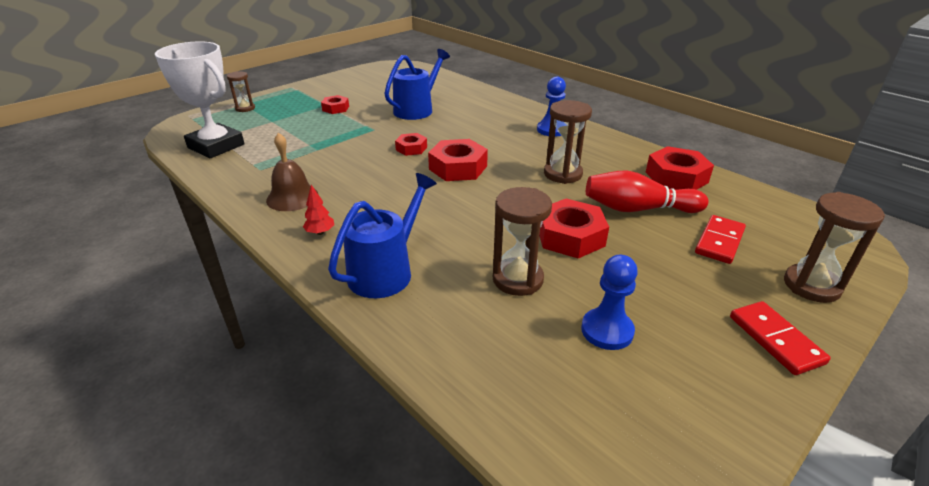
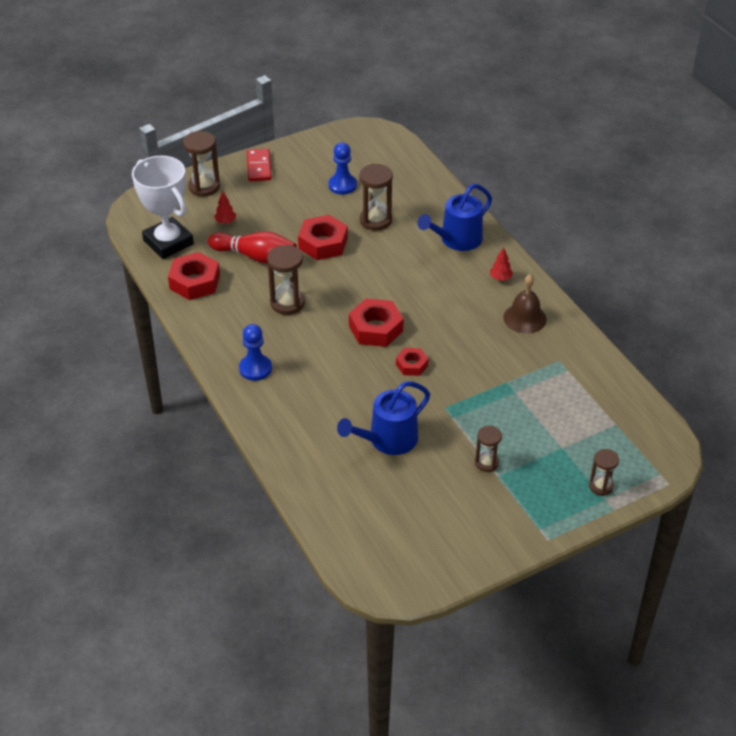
camera: 165 degrees left, 10 degrees up
white trophy [155,41,244,158] -> white trophy moved to [132,156,194,259]
red nut [321,95,349,114] -> brown hourglass [475,426,502,472]
red domino [695,215,746,264] -> red tree [214,191,236,224]

